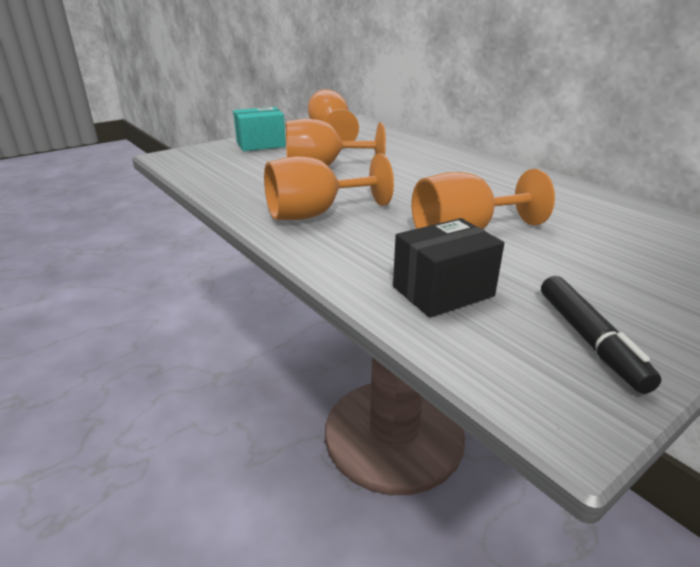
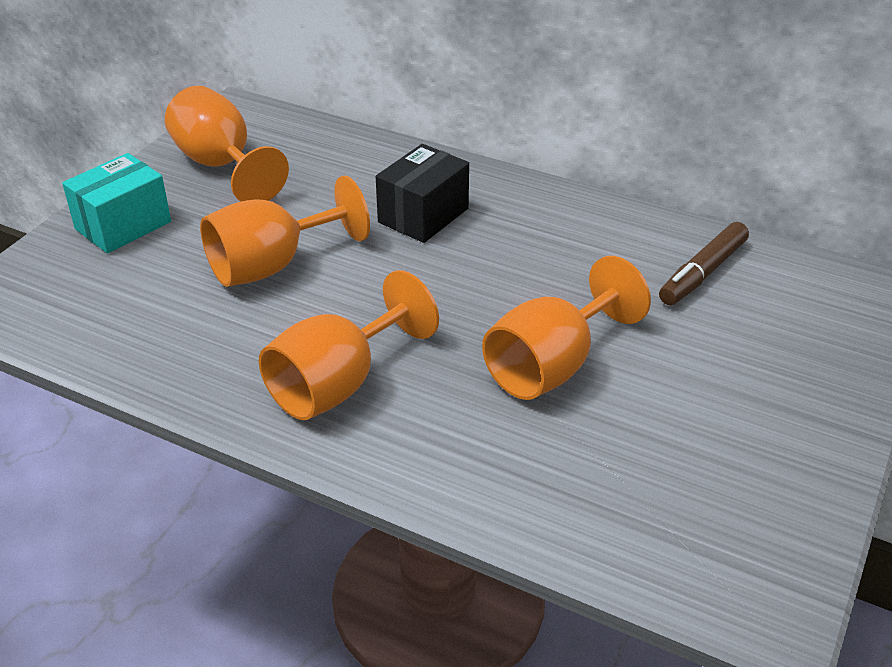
camera: 25 degrees left, 10 degrees up
black box [393,218,504,318] -> black box moved to [376,144,469,243]
black marker [541,276,661,394] -> none
none -> brown marker [659,222,749,305]

